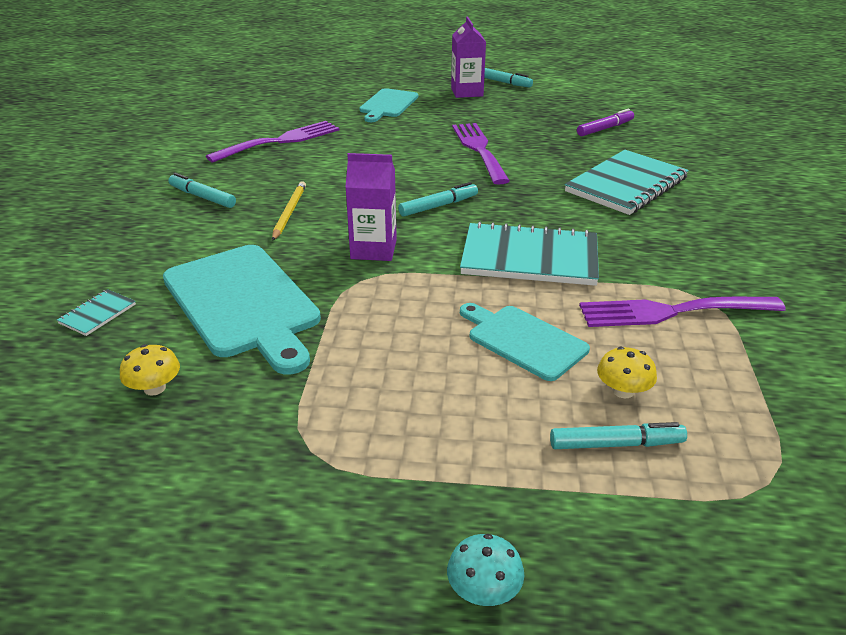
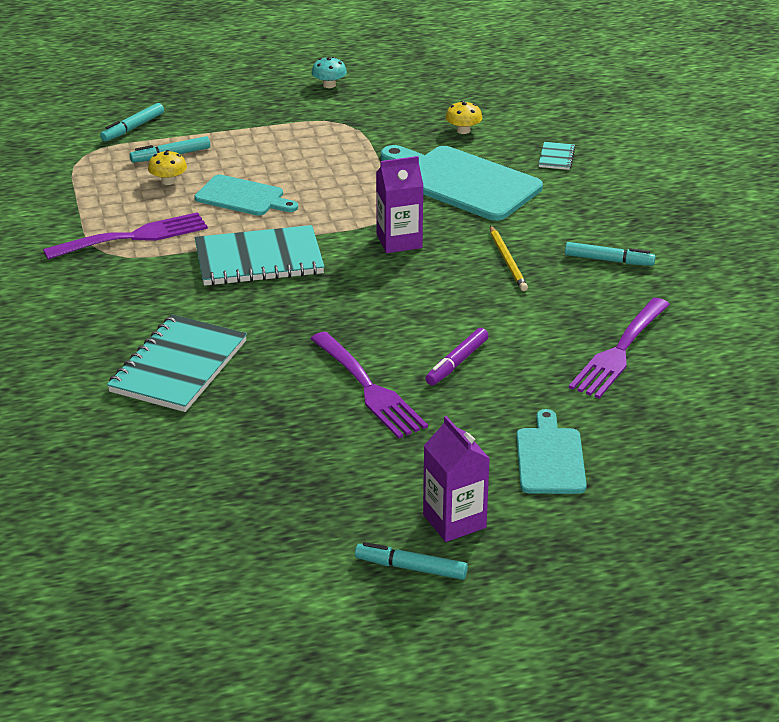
camera: 160 degrees right, 0 degrees up
turquoise marker [398,182,478,217] -> turquoise marker moved to [100,103,164,142]
turquoise mushroom [447,534,524,606] -> turquoise mushroom moved to [311,57,347,88]
purple marker [577,109,634,136] -> purple marker moved to [425,328,489,385]

